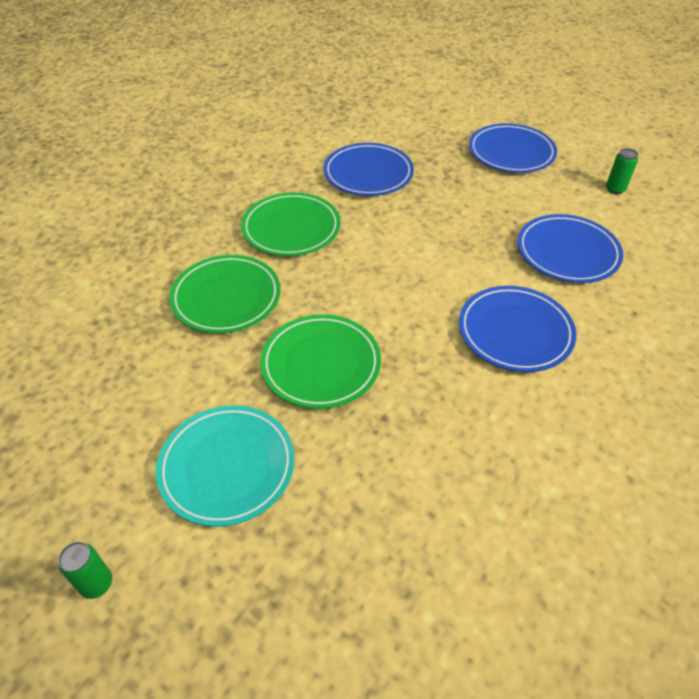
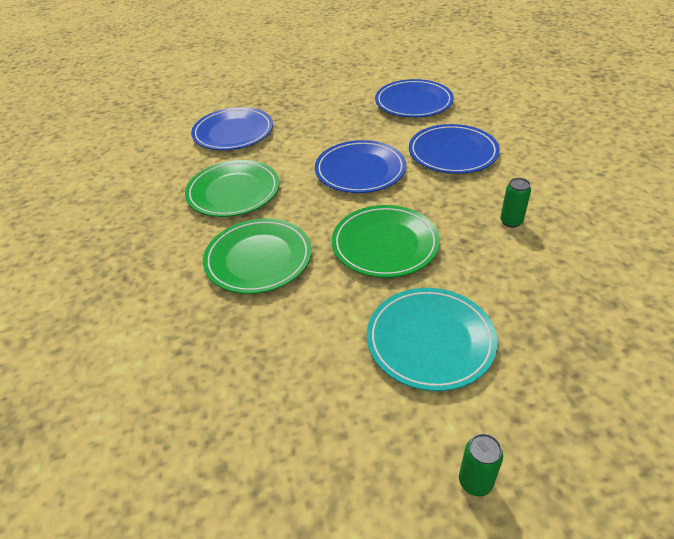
camera: 45 degrees left, 5 degrees down
blue plate [469,123,557,173] -> blue plate moved to [315,140,406,193]
green can [606,148,638,194] -> green can moved to [500,178,531,228]

